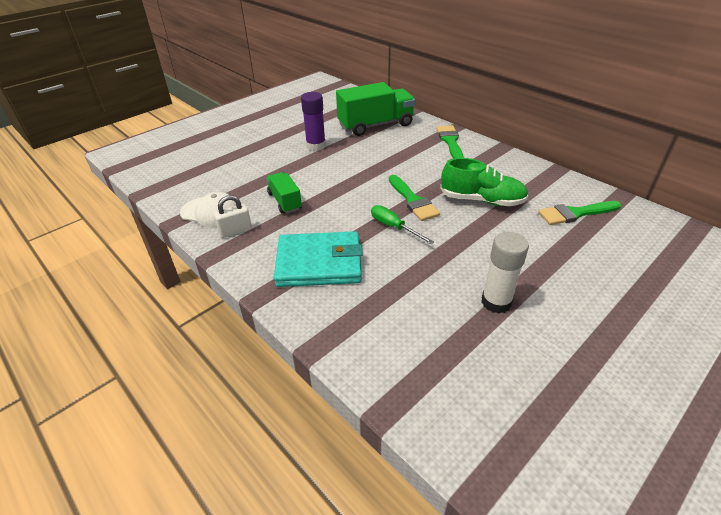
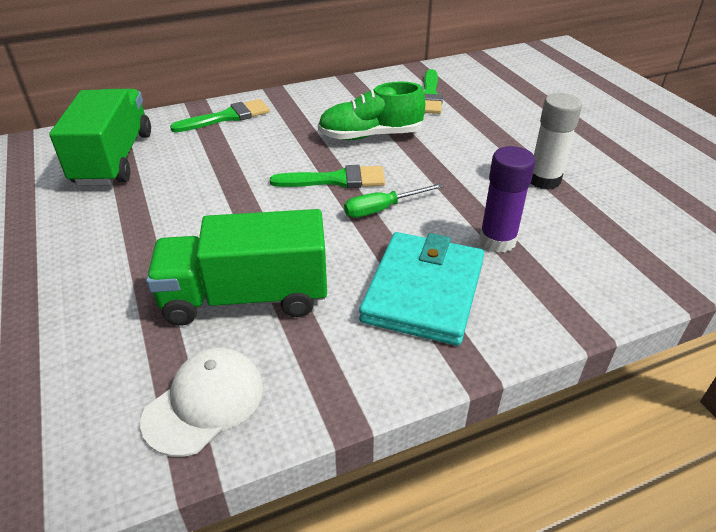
camera: 70 degrees left, 0 degrees up
white padlock [214,195,252,238] -> none
green truck [266,172,302,213] -> green truck [146,209,327,326], size x1.82
purple glue stick [301,92,326,151] -> purple glue stick moved to [479,146,536,253]
green brush [436,125,464,158] -> green brush turned 135 degrees clockwise [170,99,270,132]
green shoe [440,158,528,206] -> green shoe turned 135 degrees counterclockwise [318,82,425,140]

